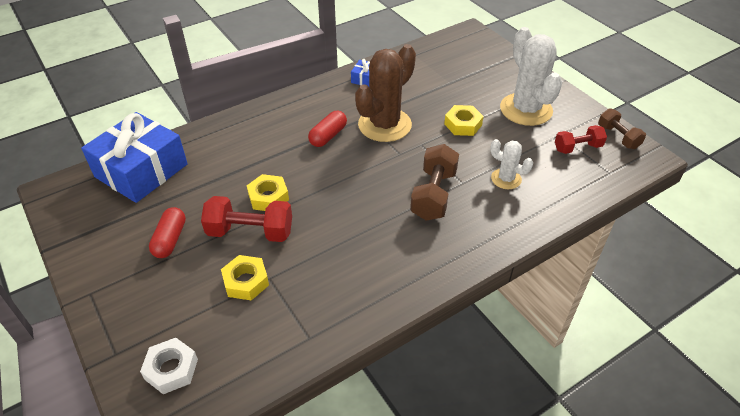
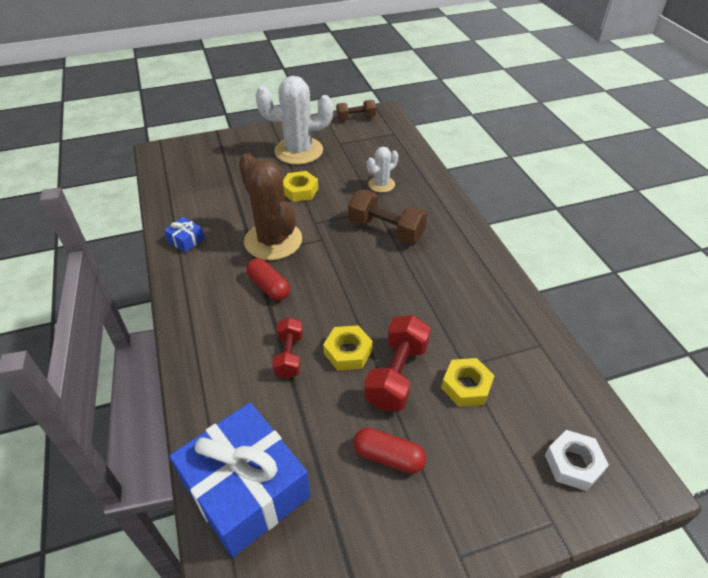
camera: 75 degrees left, 0 degrees up
red dumbbell [555,125,607,154] -> red dumbbell moved to [272,317,303,379]

